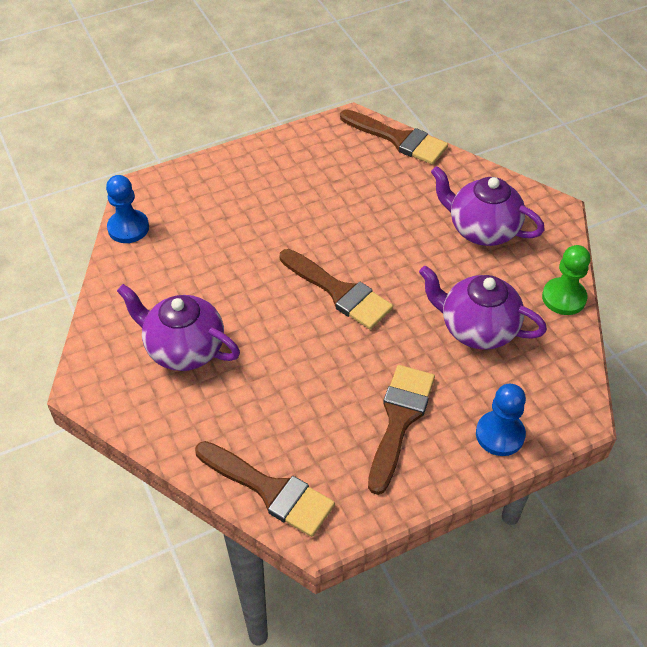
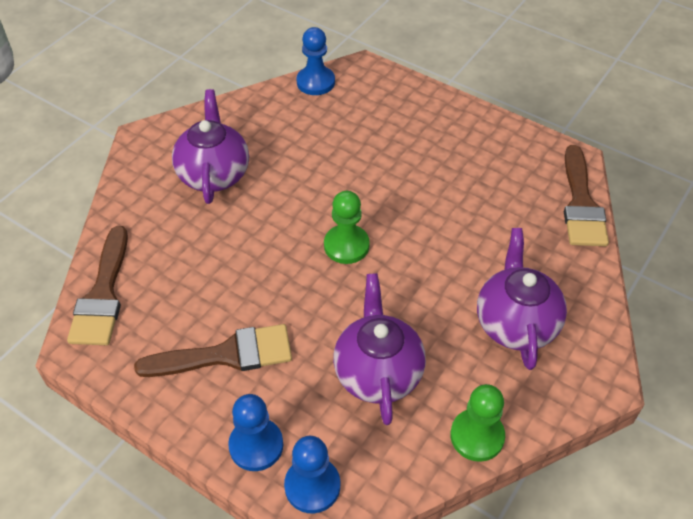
camera: 60 degrees right, 0 degrees up
brown brush [280,249,393,330] -> green pawn [324,191,370,264]
none -> blue pawn [284,436,340,513]

